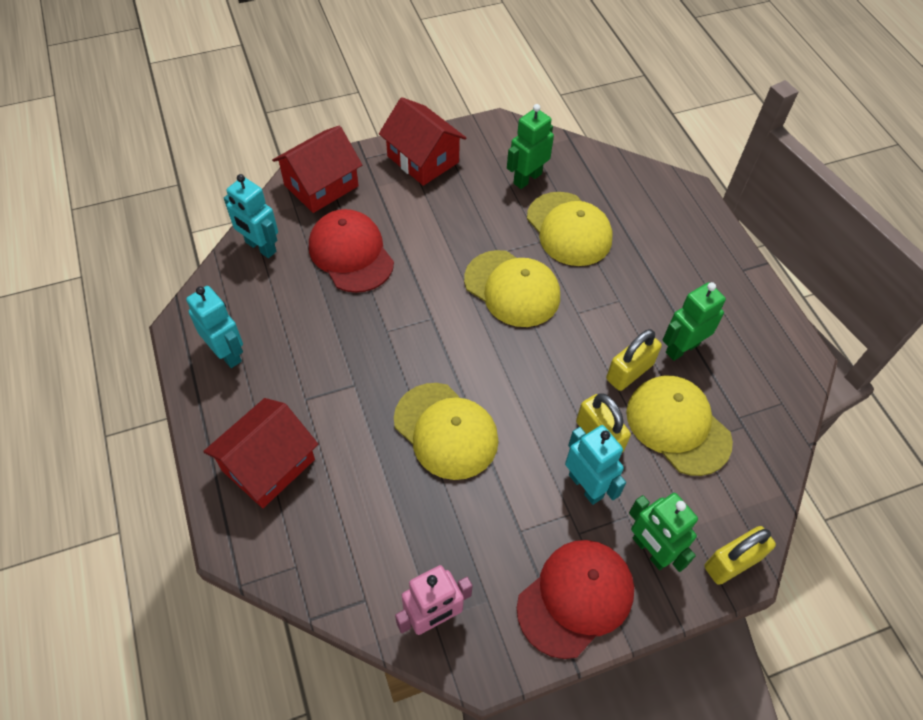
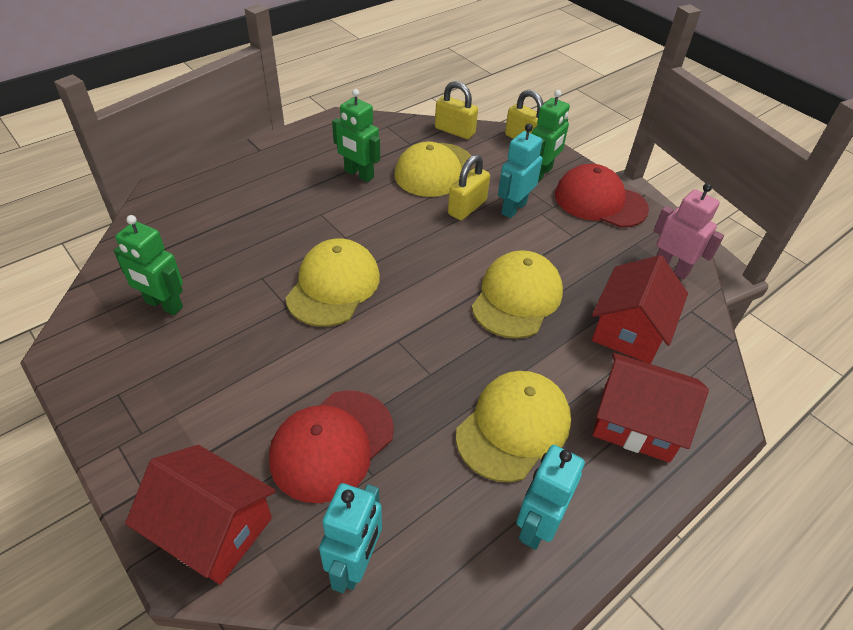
camera: 110 degrees left, 10 degrees down
red house [379,97,466,186] -> red house moved to [592,255,688,364]
yellow cap [527,192,613,266] -> yellow cap moved to [456,371,571,482]
yellow padlock [606,329,662,391] -> yellow padlock moved to [435,81,478,139]

